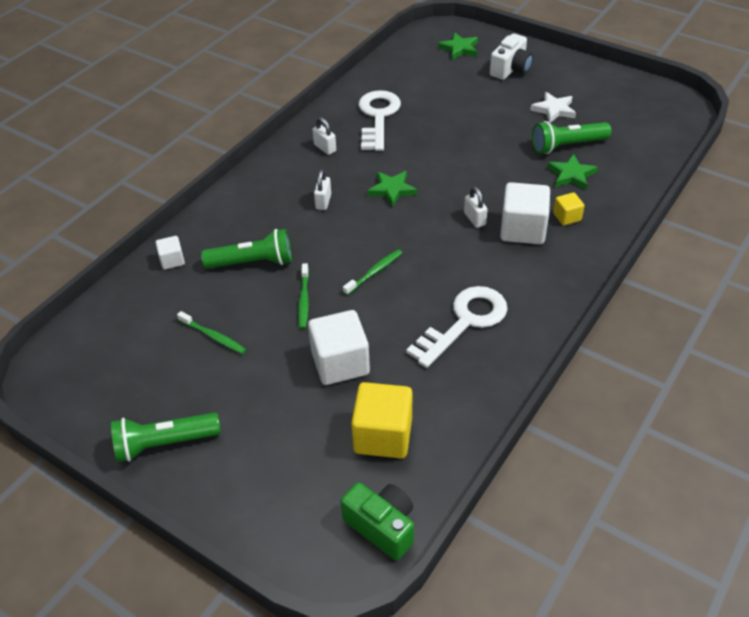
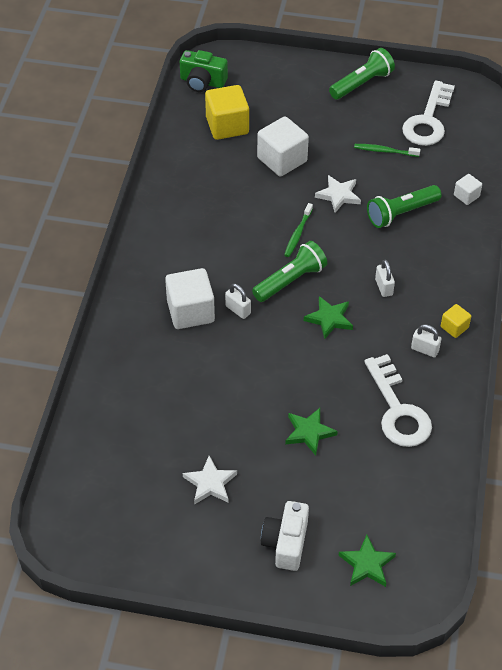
camera: 155 degrees right, 5 degrees up
green toothbrush [298,263,309,329] -> white star [315,175,361,213]
white key [406,286,508,368] -> white key moved to [402,80,455,146]
green flashlight [532,121,612,154] -> green flashlight moved to [252,241,327,302]
green star [547,154,598,190] -> green star moved to [285,408,338,456]
yellow cube [553,192,584,225] -> yellow cube moved to [441,304,471,338]

